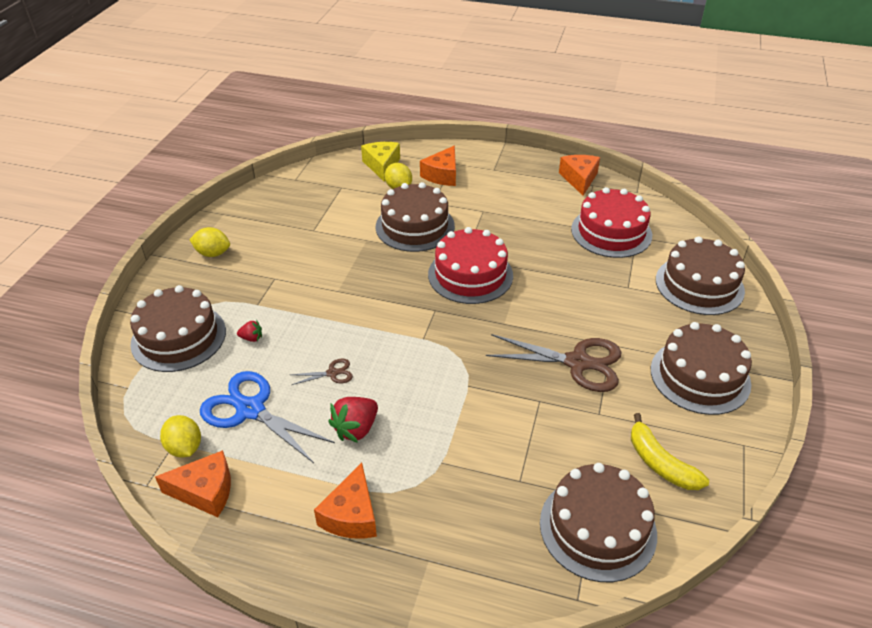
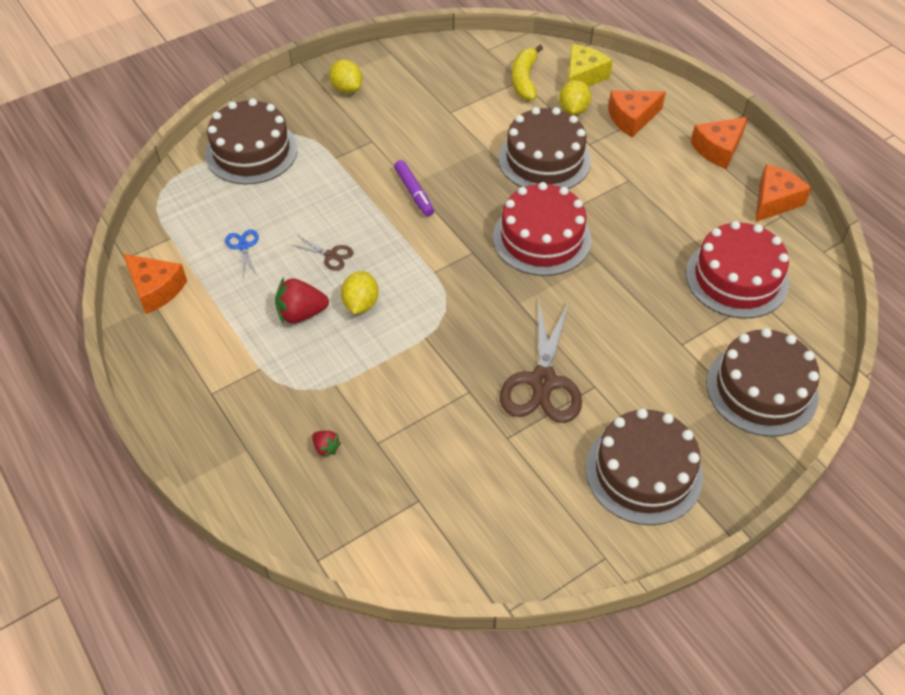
camera: 40 degrees right, 10 degrees up
yellow lemon [160,415,201,457] -> yellow lemon moved to [341,271,378,314]
blue scissors [200,371,335,463] -> blue scissors [225,229,259,278], size x0.46
red strawberry [237,320,262,342] -> red strawberry moved to [312,431,341,458]
orange cheese [314,463,377,539] -> orange cheese moved to [691,117,748,169]
brown scissors [486,334,621,392] -> brown scissors turned 45 degrees clockwise [499,299,582,423]
brown cake [540,463,657,582] -> none
yellow banana [631,413,709,490] -> yellow banana moved to [512,45,543,101]
none -> purple marker [394,160,434,216]

